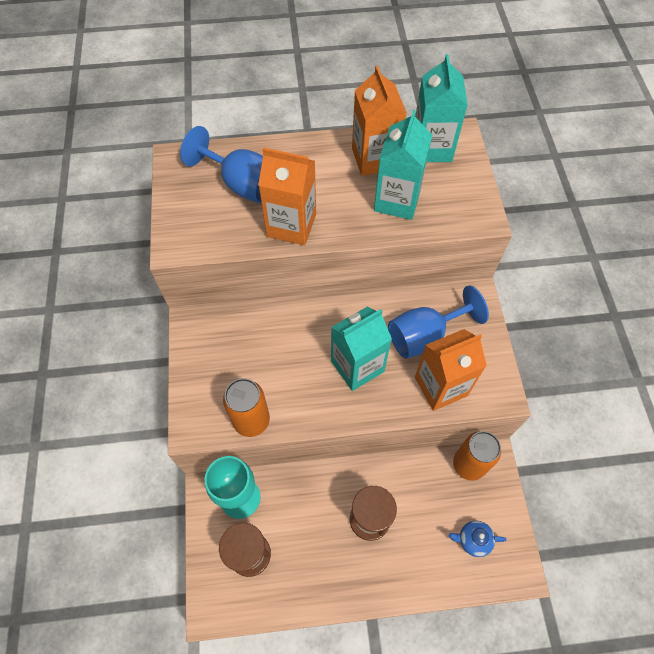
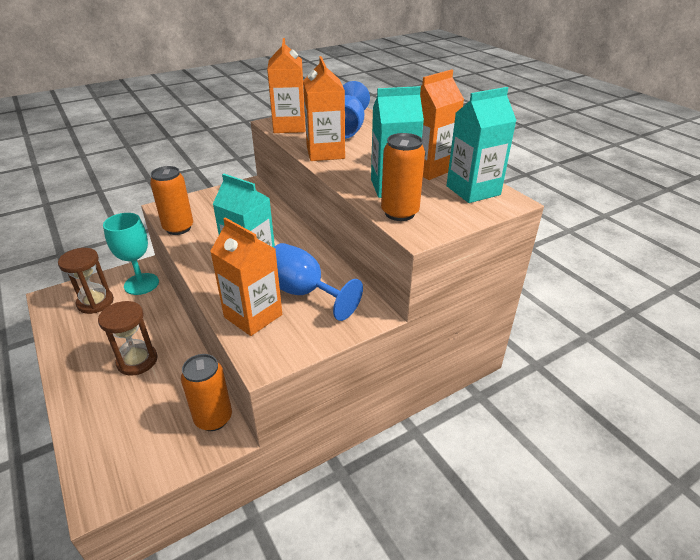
camera: 65 degrees right, 25 degrees down
blue teapot [449,520,506,557] -> none
none -> orange carton [267,38,305,133]
none -> orange can [381,133,425,221]

